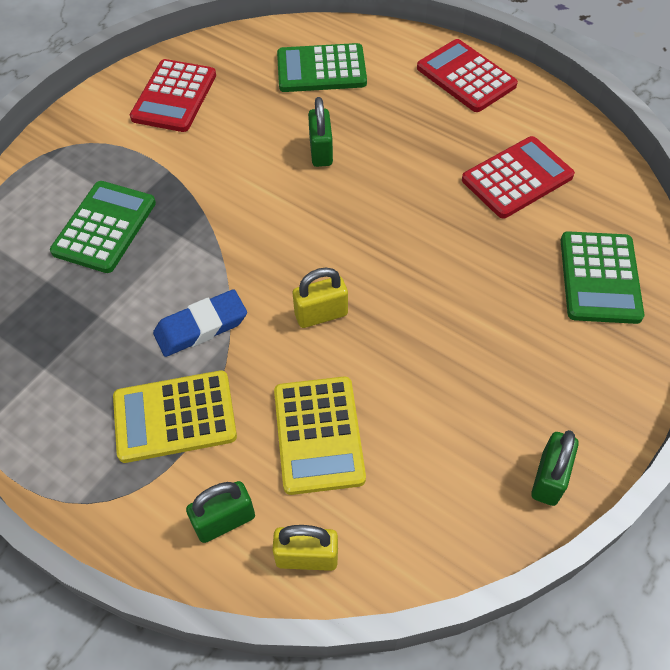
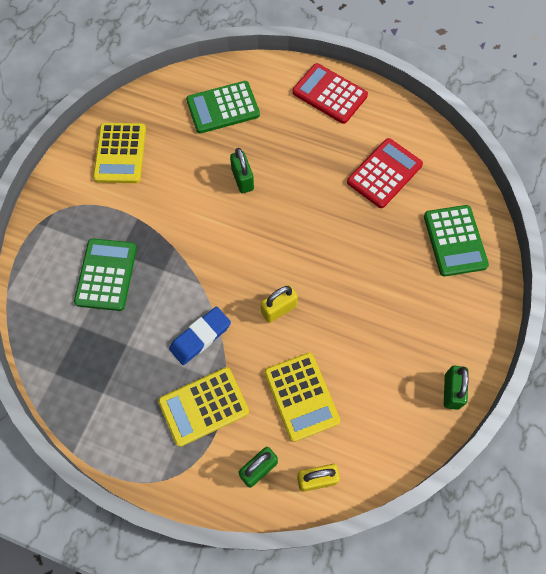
camera: 15 degrees left, 10 degrees up
red calculator [130,59,216,132] -> yellow calculator [93,123,146,183]

